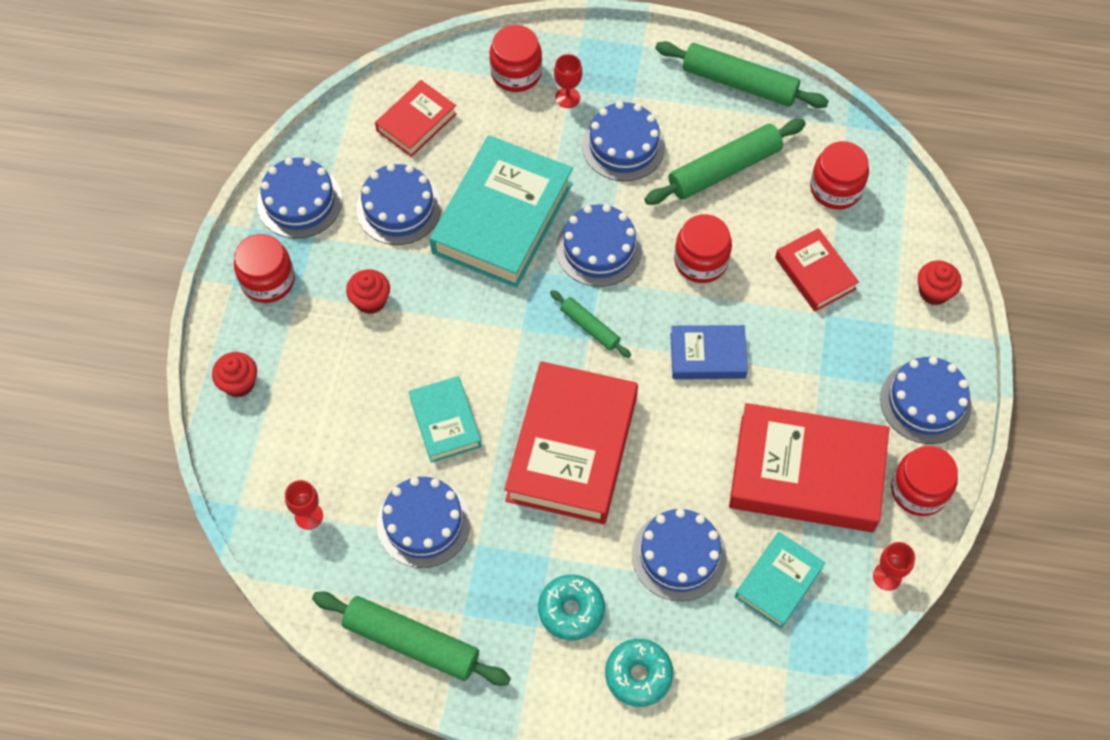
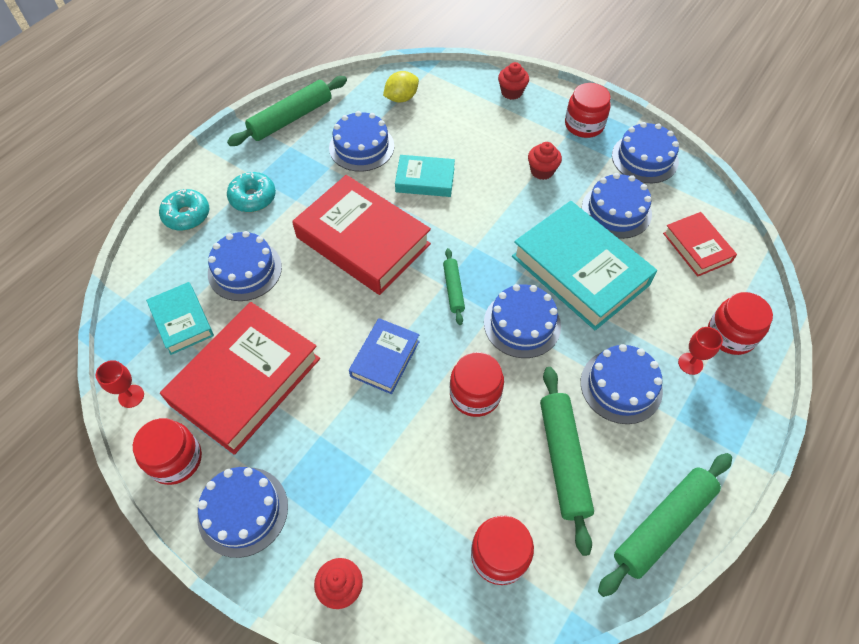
camera: 115 degrees right, 5 degrees down
red goblet [285,480,323,530] -> yellow lemon [383,71,419,103]
green rolling pin [550,290,631,358] -> green rolling pin turned 75 degrees counterclockwise [443,248,465,325]
red book [775,228,859,311] -> none

